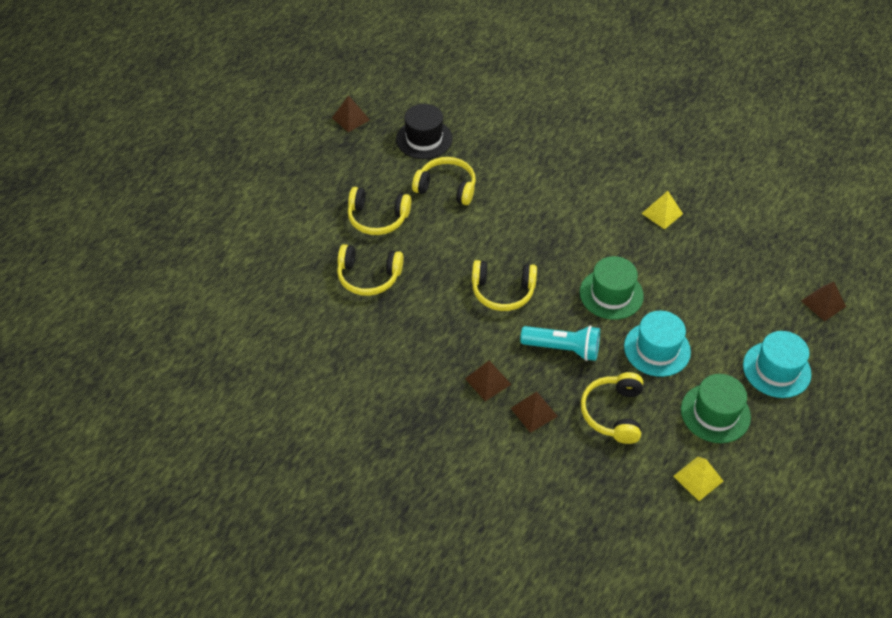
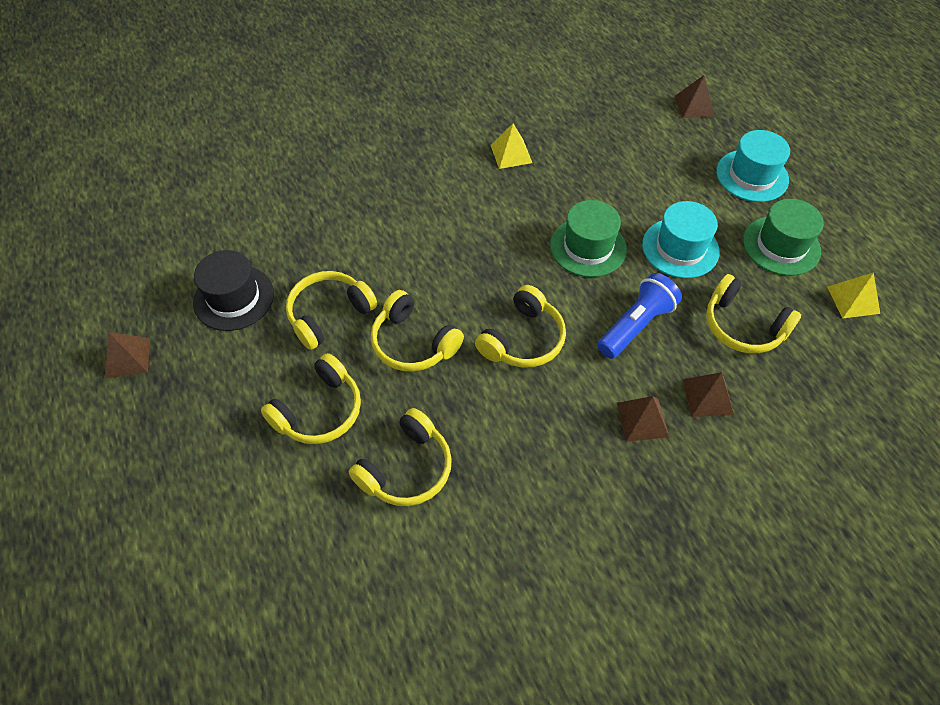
camera: 60 degrees left, 5 degrees up
turquoise flashlight [520,325,600,361] -> blue flashlight [597,273,682,359]
none -> yellow headphones [371,290,464,372]

